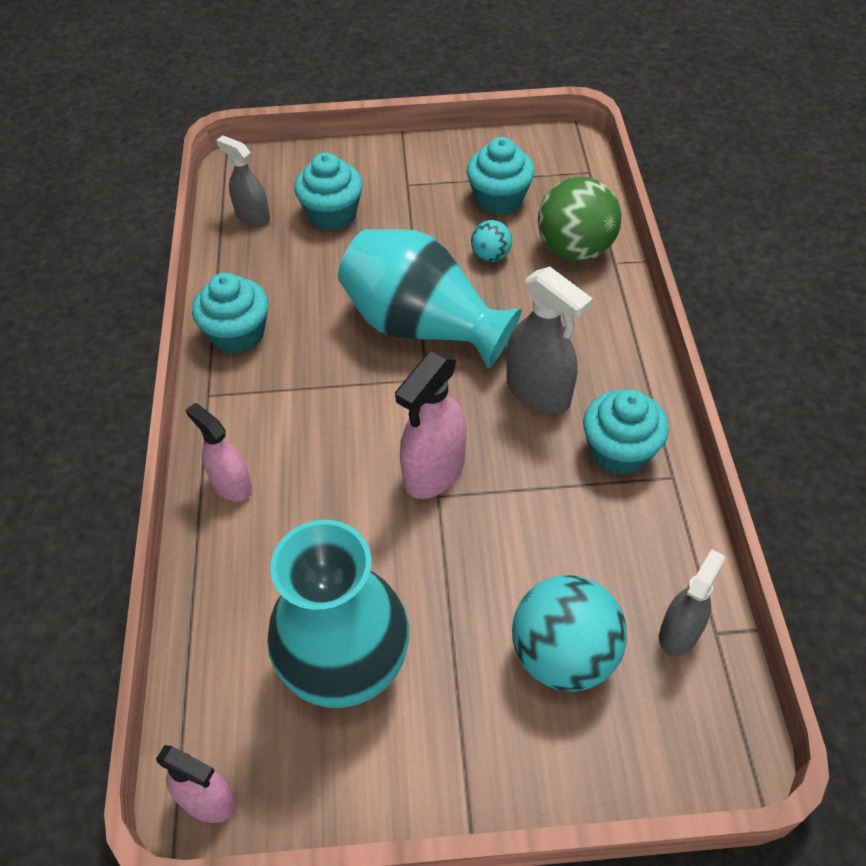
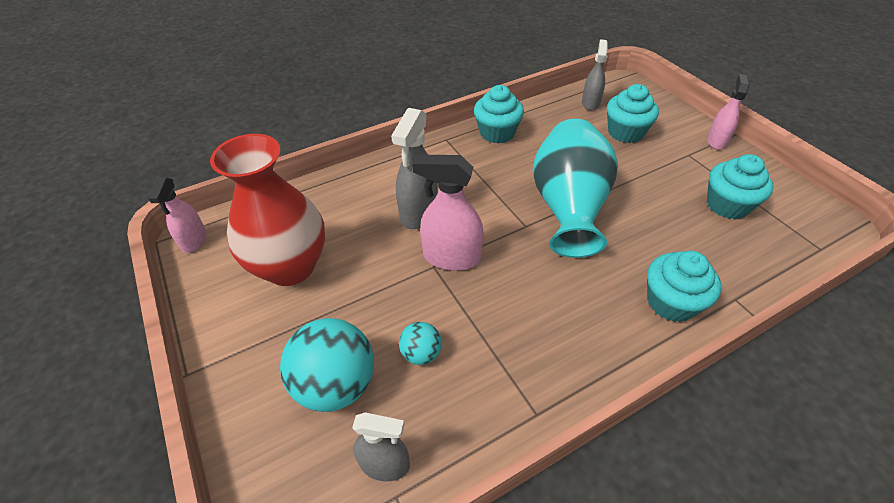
camera: 65 degrees right, 5 degrees down
pink spray bottle [186,403,252,502] -> pink spray bottle moved to [707,74,749,150]
turquoise vase [267,520,409,708] -> red vase [210,134,325,286]
turquoise ball [471,220,512,262] -> turquoise ball moved to [399,322,442,365]
grey spray bottle [507,266,593,414] -> grey spray bottle moved to [391,108,438,229]
green ball [538,177,621,261] -> none
turquoise cupcake [583,389,669,475] -> turquoise cupcake moved to [647,251,721,322]

